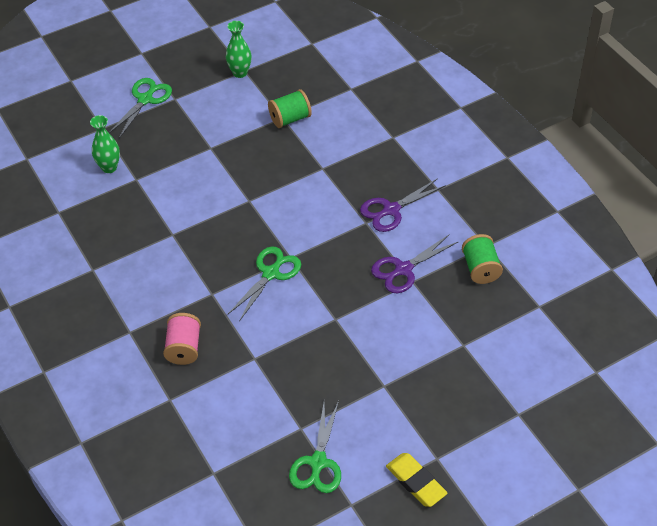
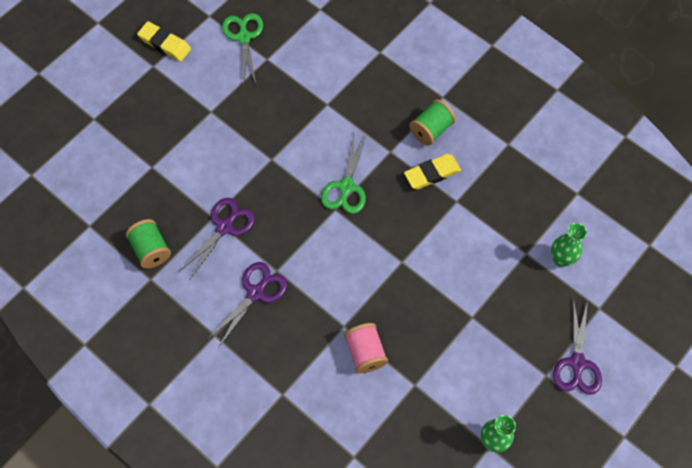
camera: 160 degrees right, 15 degrees up
green scissors [109,78,172,138] -> purple scissors [553,298,602,395]
pink spool [163,313,201,365] -> pink spool moved to [344,323,388,373]
green spool [268,89,312,128] -> green spool moved to [409,99,456,145]
none -> yellow eraser [404,154,461,189]

